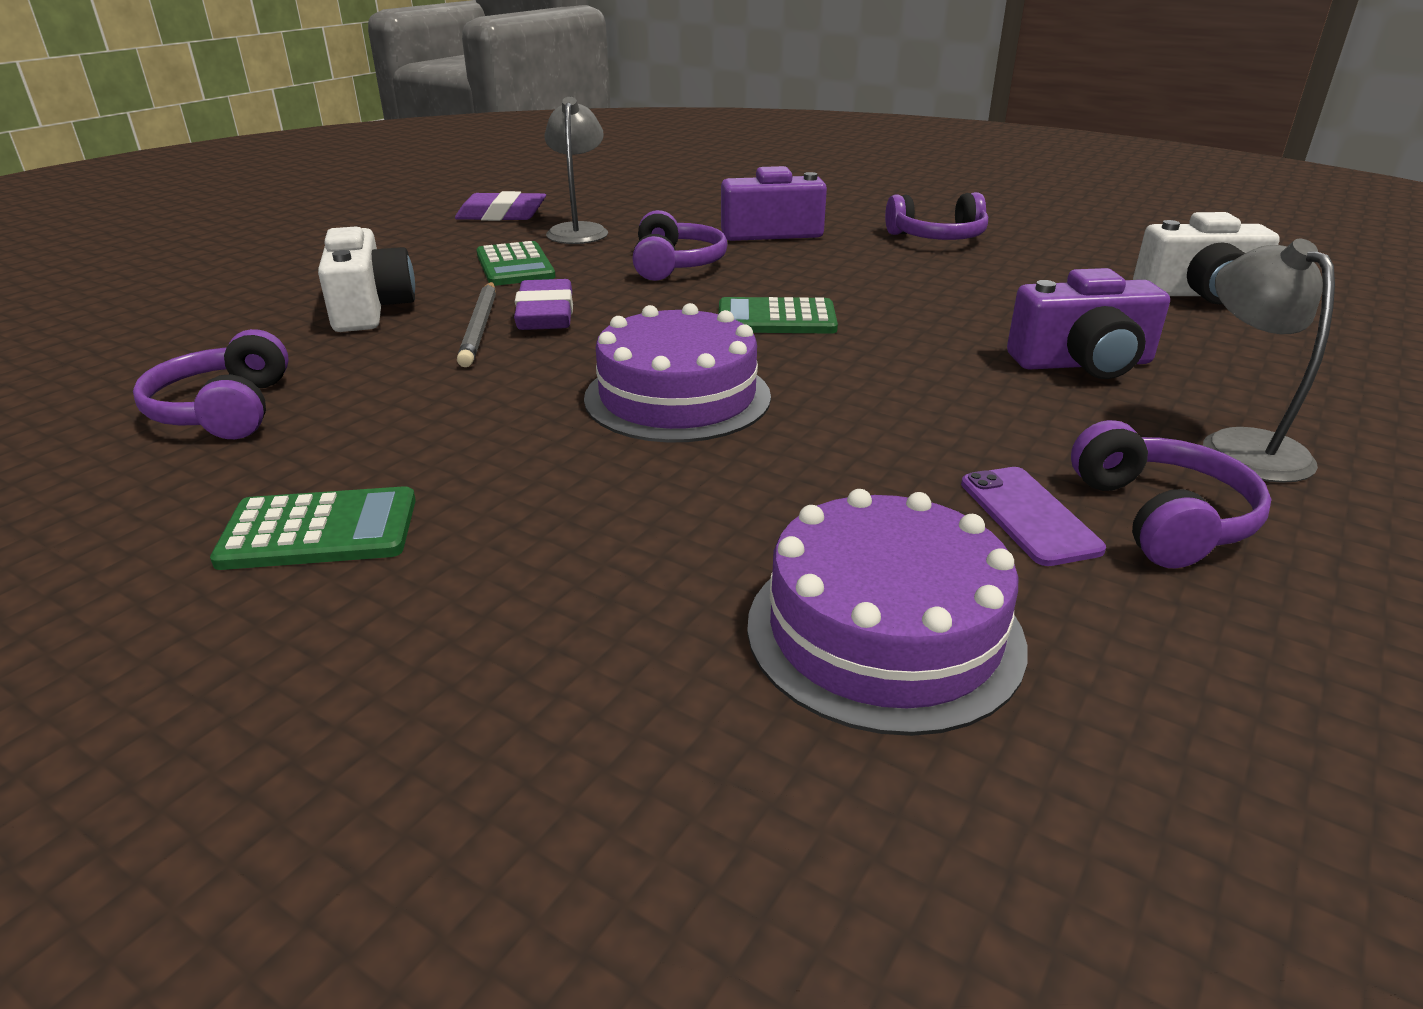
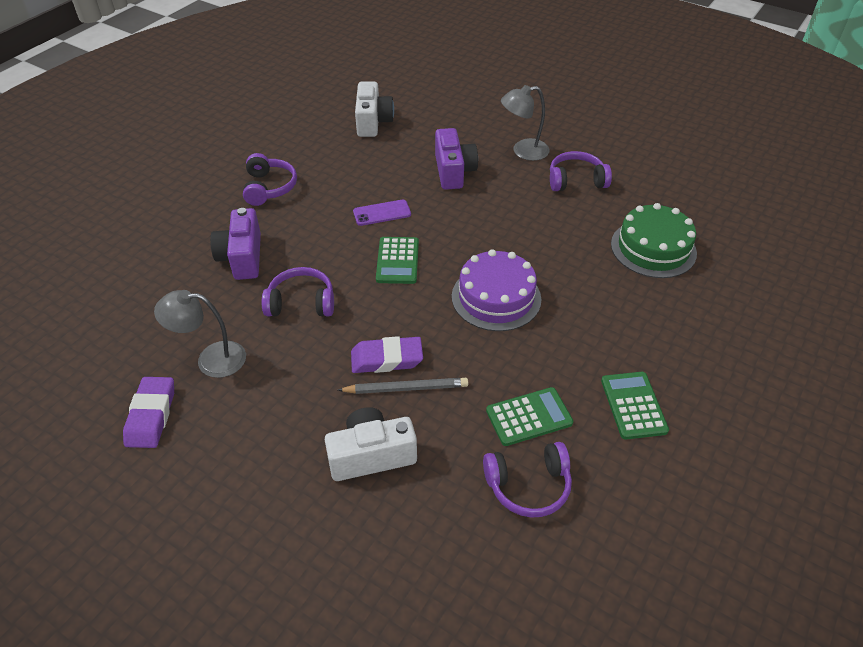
camera: 90 degrees left, 15 degrees up
green calculator [476,241,556,286] -> green calculator moved to [486,387,573,446]
purple cake [747,489,1027,736] -> green cake [611,203,697,278]
purple phone [961,467,1106,566] -> purple phone moved to [353,199,411,226]

